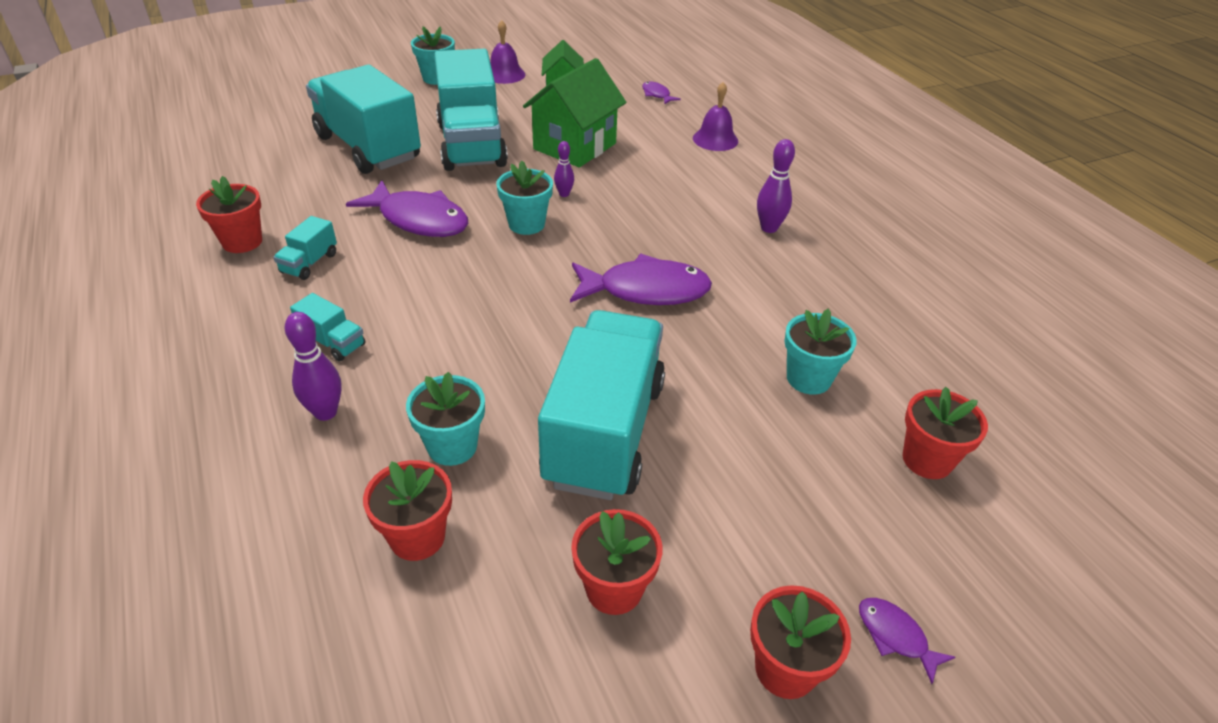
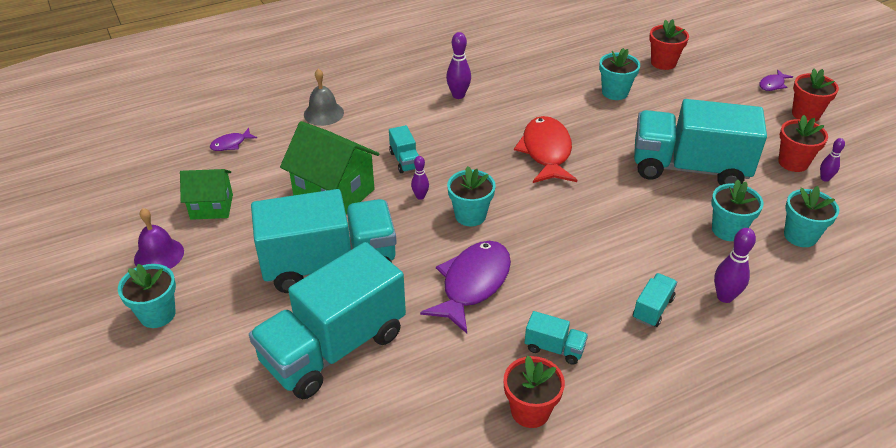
camera: 90 degrees left, 0 degrees up
red flower pot [363,460,452,561] -> turquoise flower pot [784,186,839,247]
purple fish [570,254,712,305] -> red fish [514,116,577,183]
purple bell [693,82,738,151] -> grey bell [304,69,344,126]
none -> turquoise truck [389,125,419,173]
none -> purple bowling pin [820,138,845,182]

